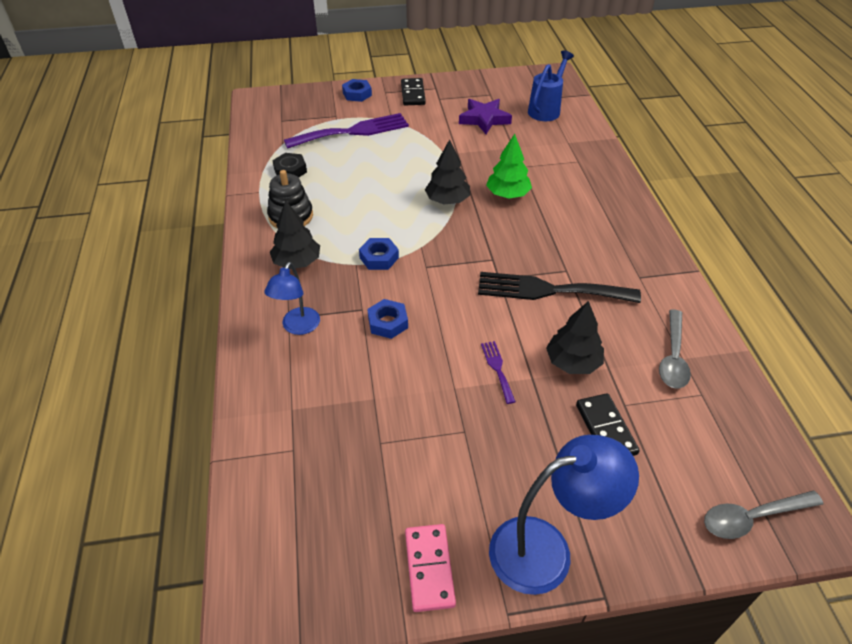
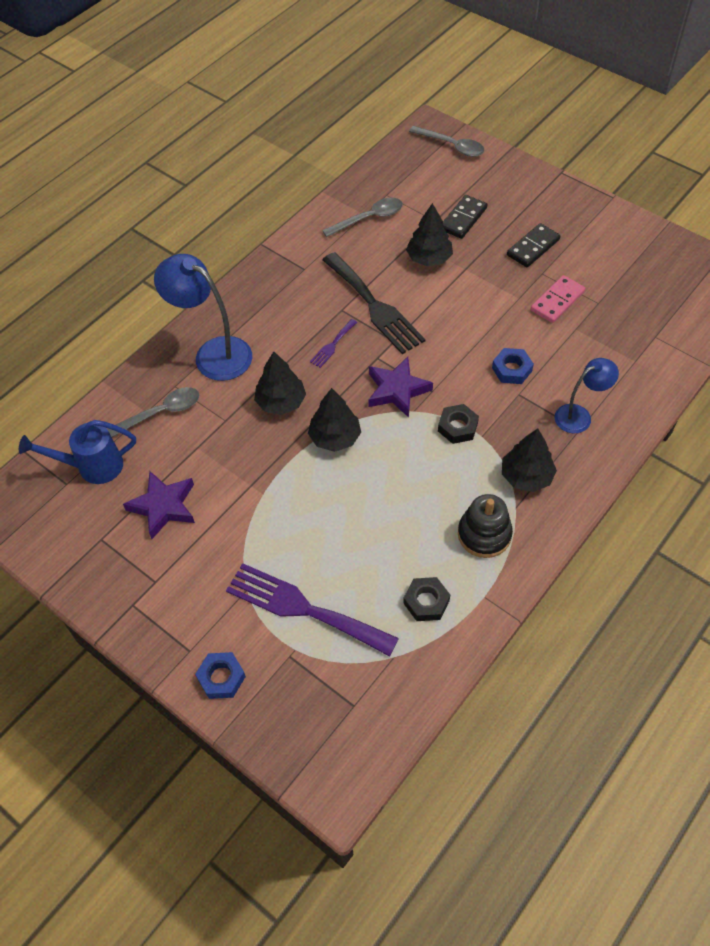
camera: 130 degrees left, 10 degrees up
blue nut [359,238,399,270] -> black nut [438,404,479,444]
black domino [401,78,426,105] -> black domino moved to [507,223,561,267]
pink domino [405,524,456,612] -> pink domino moved to [531,275,585,323]
purple fork [481,341,516,404] -> purple fork moved to [310,319,357,368]
green tree [486,134,532,198] -> black tree [254,351,306,415]
blue lamp [489,435,639,595] -> blue lamp moved to [154,254,252,381]
none -> grey spoon [107,387,199,437]
none -> purple star [368,357,433,418]

